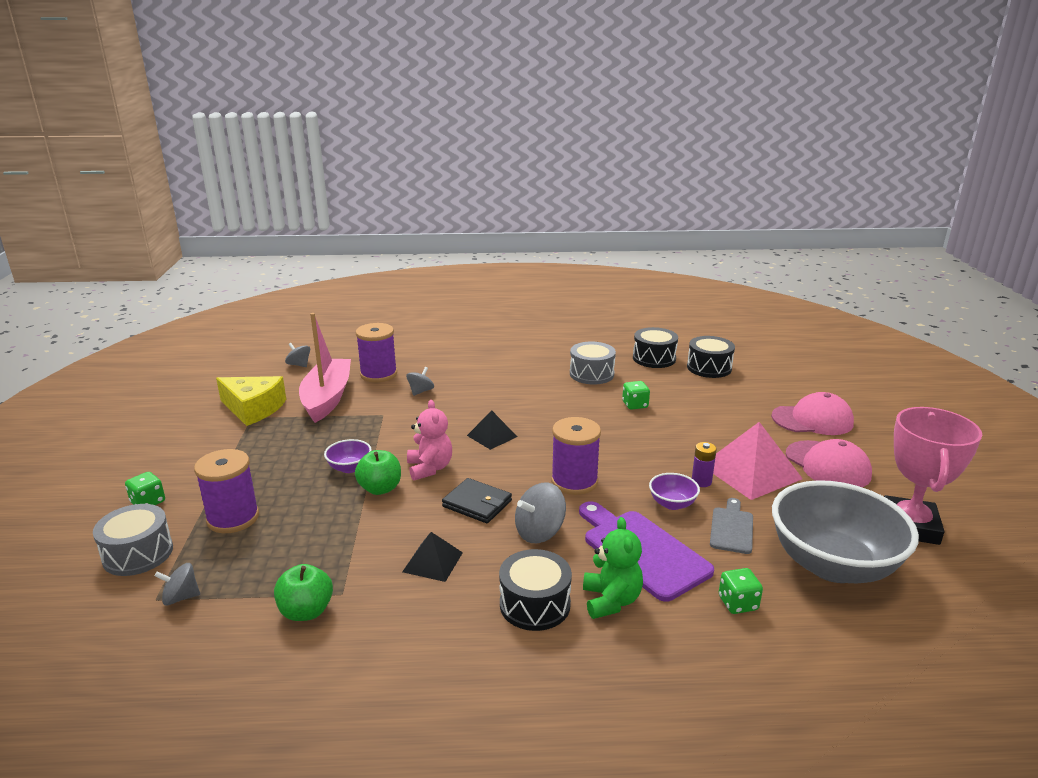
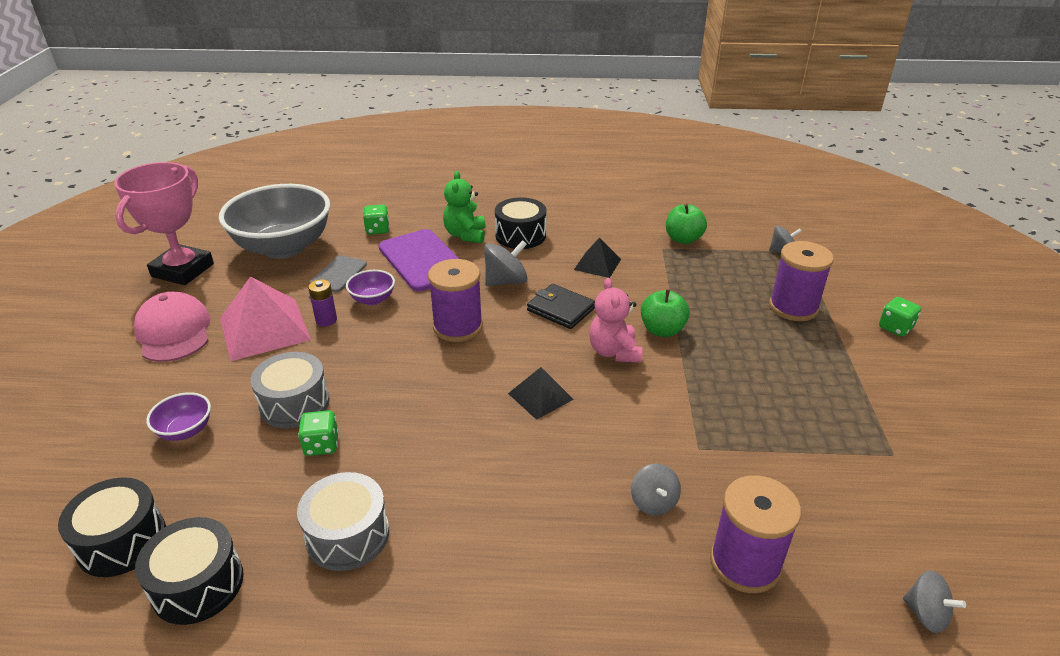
camera: 175 degrees left, 10 degrees up
grey drum [93,504,173,576] -> grey drum moved to [250,352,330,428]
yellow cheese [216,376,286,426] -> none
pink boat [299,313,351,423] -> none
purple bowl [324,439,372,473] -> purple bowl moved to [146,392,211,441]
grey spinning top [406,367,434,396] -> grey spinning top turned 45 degrees counterclockwise [631,464,681,516]
pink cap [771,392,854,435] -> none

